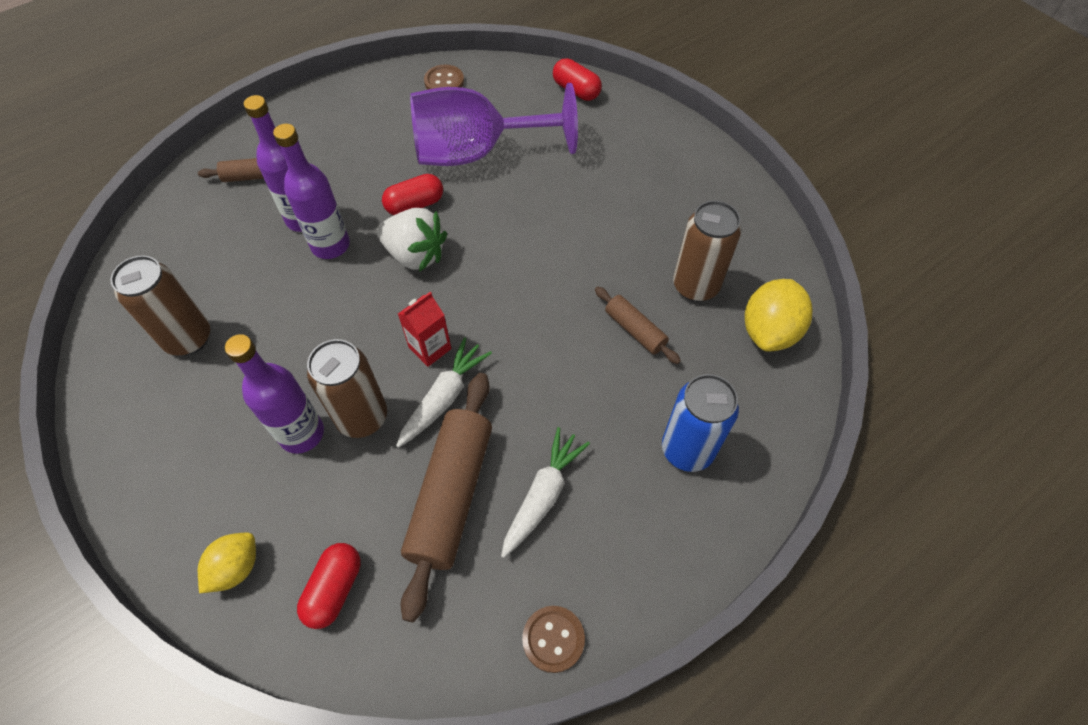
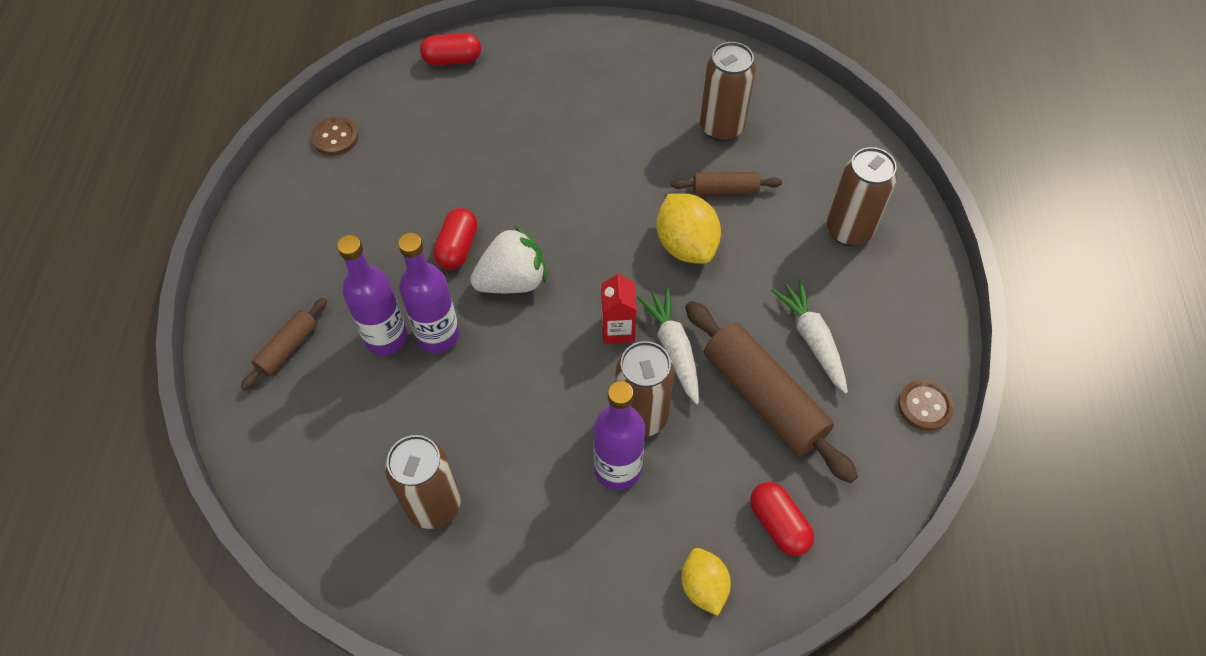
camera: 50 degrees left, 0 degrees up
purple goblet [410,83,578,166] -> none
blue can [662,374,739,472] -> brown can [827,147,897,246]
yellow lemon [745,279,813,352] -> yellow lemon moved to [657,193,721,264]

